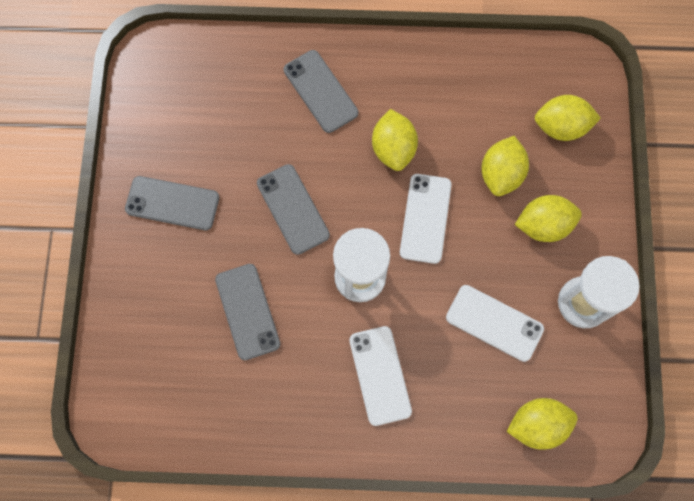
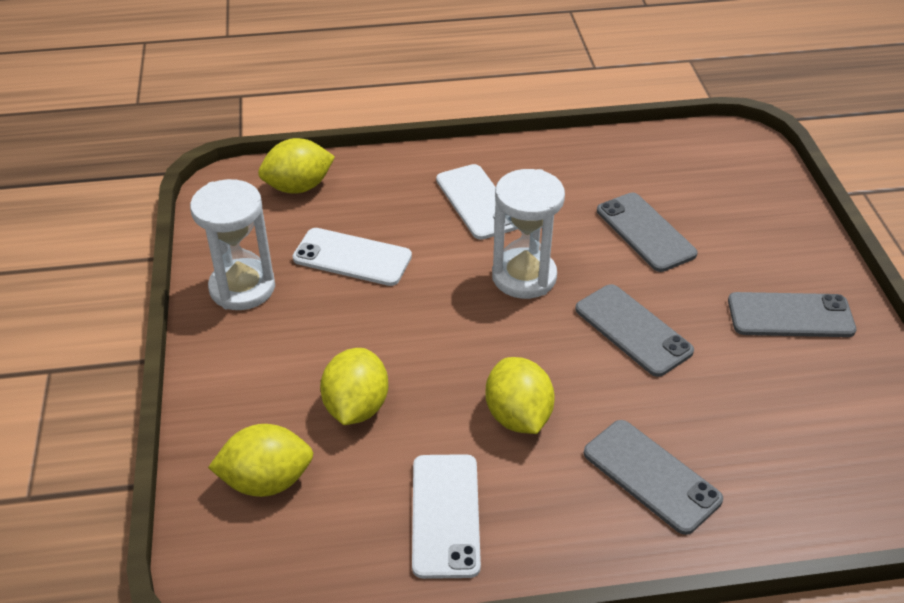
camera: 170 degrees right, 30 degrees down
white phone [400,174,452,264] -> white phone moved to [412,454,481,579]
yellow lemon [515,195,582,242] -> none

